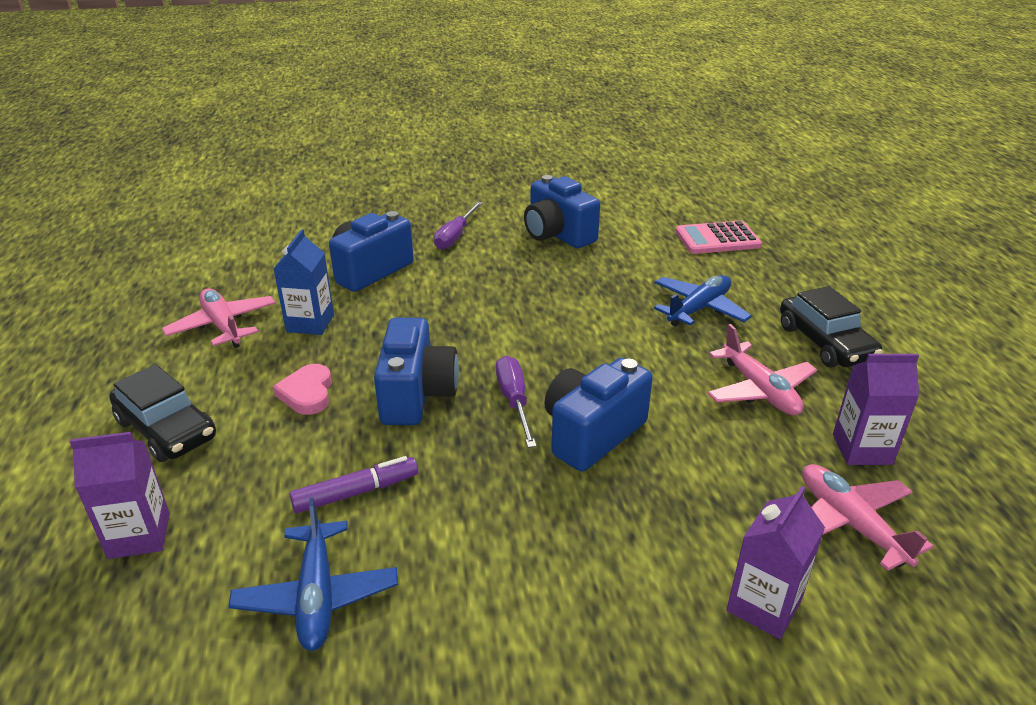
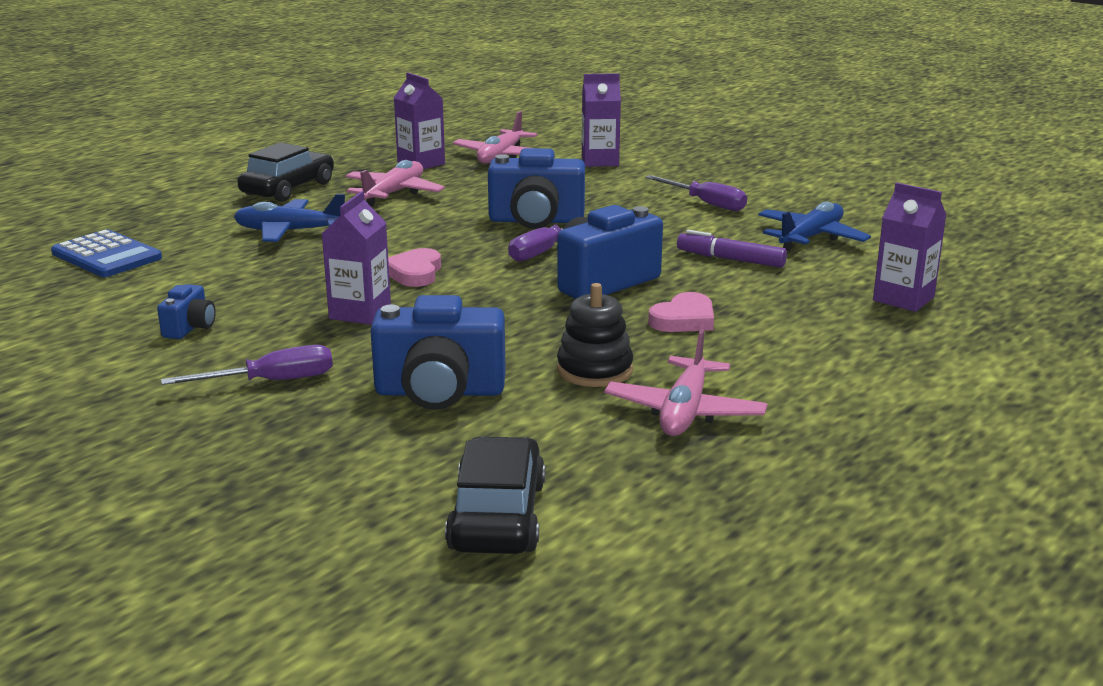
camera: 130 degrees left, 10 degrees down
black car [109,364,216,462] -> black car moved to [445,436,545,554]
blue carton [274,229,334,335] -> black stacking toy [557,283,633,387]
blue camera [524,175,600,248] -> blue camera [157,284,216,339], size x0.50
pink calculator [676,220,762,254] -> blue calculator [51,229,162,277]
none -> purple carton [322,191,391,325]
none -> pink heart [388,248,441,287]
none -> purple screwdriver [645,175,747,211]

